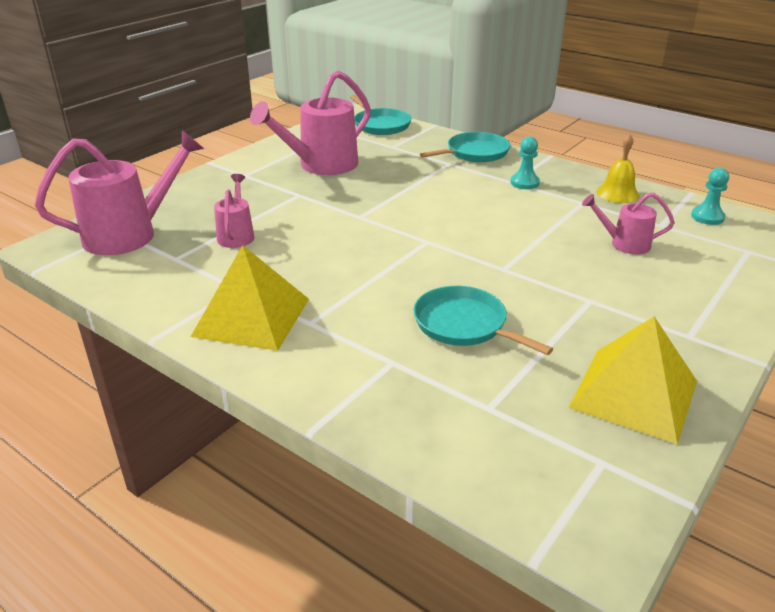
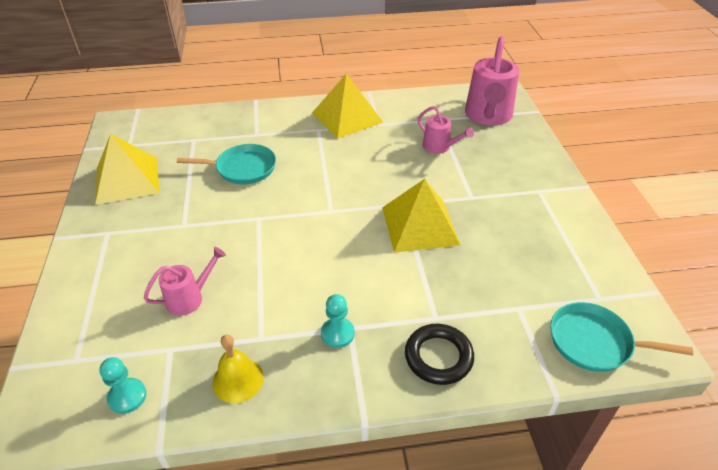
camera: 135 degrees right, 10 degrees up
pink watering can [250,70,371,175] -> none
turquoise pan [420,132,510,162] -> black ring [405,324,474,385]
none -> yellow pyramid [382,179,460,253]

